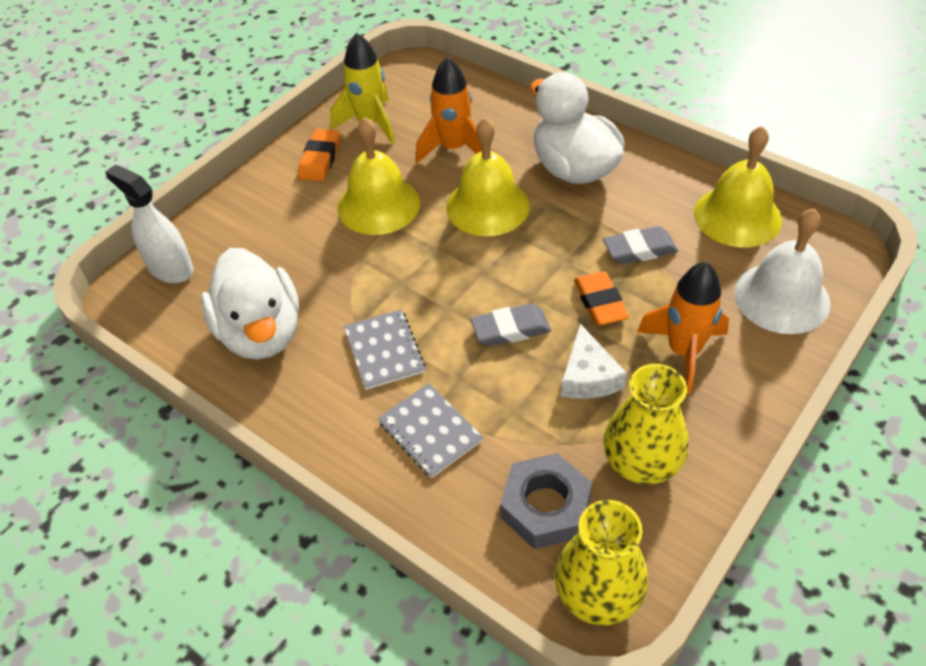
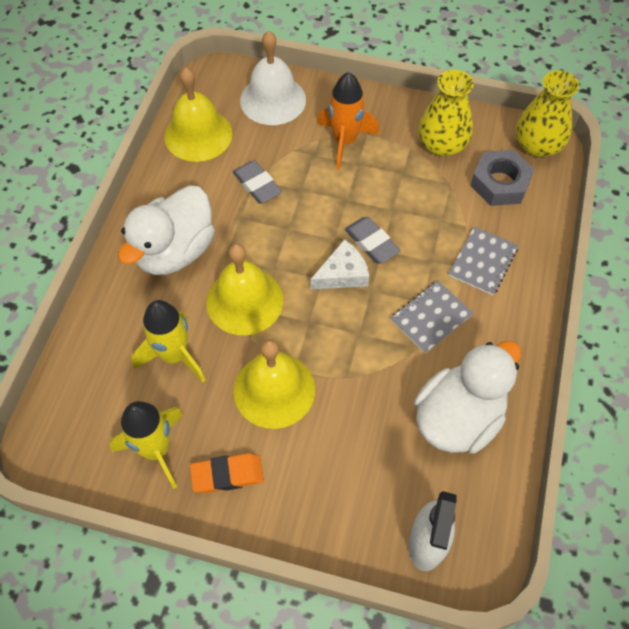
camera: 115 degrees left, 10 degrees up
orange rocket [415,57,482,163] -> yellow rocket [131,300,205,382]
white cheese [561,324,627,399] -> white cheese moved to [310,239,369,290]
orange eraser [574,271,629,326] -> none

